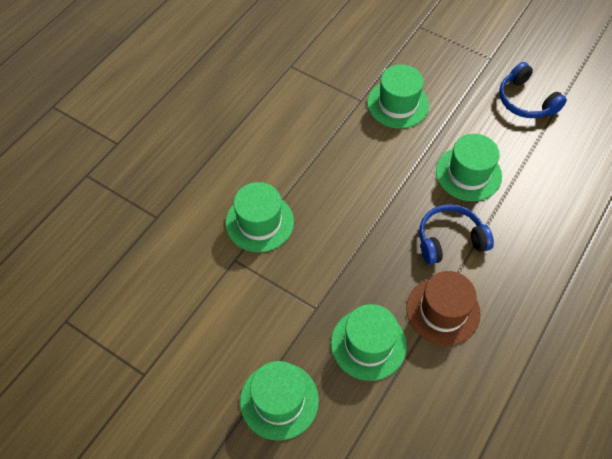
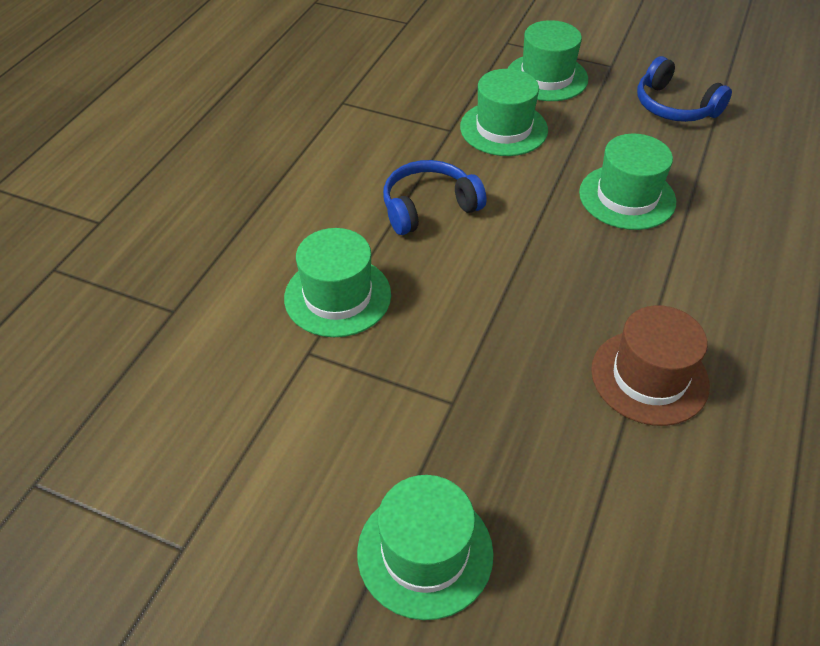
camera: 10 degrees left, 10 degrees down
green hat [331,304,407,381] -> green hat moved to [508,20,588,101]
blue headphones [419,204,494,265] -> blue headphones moved to [383,160,486,235]

